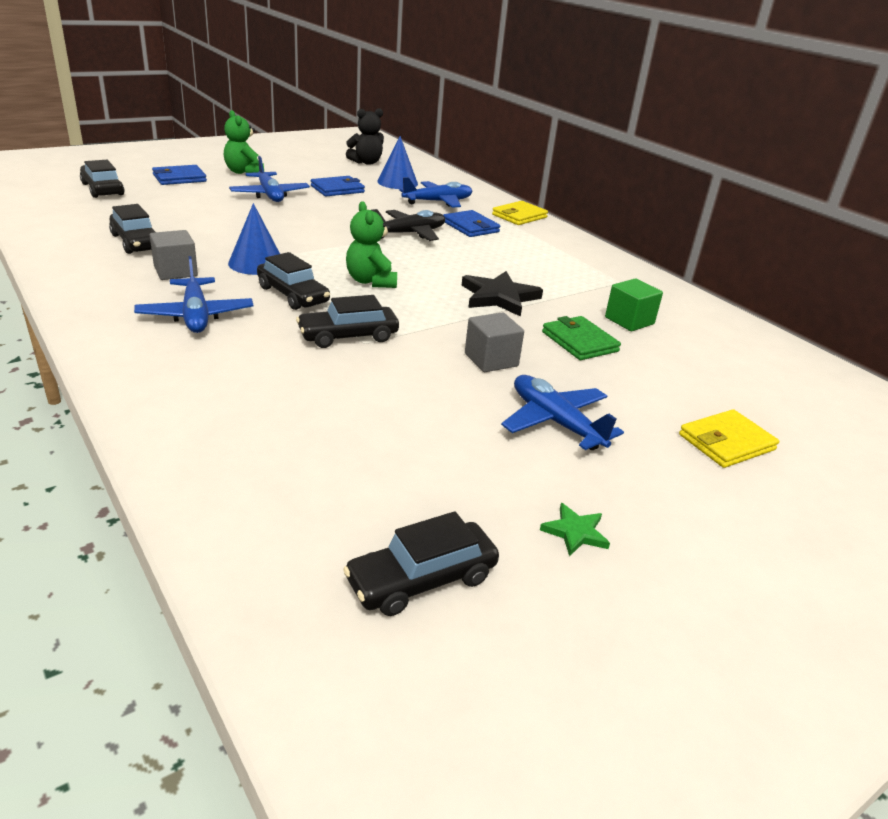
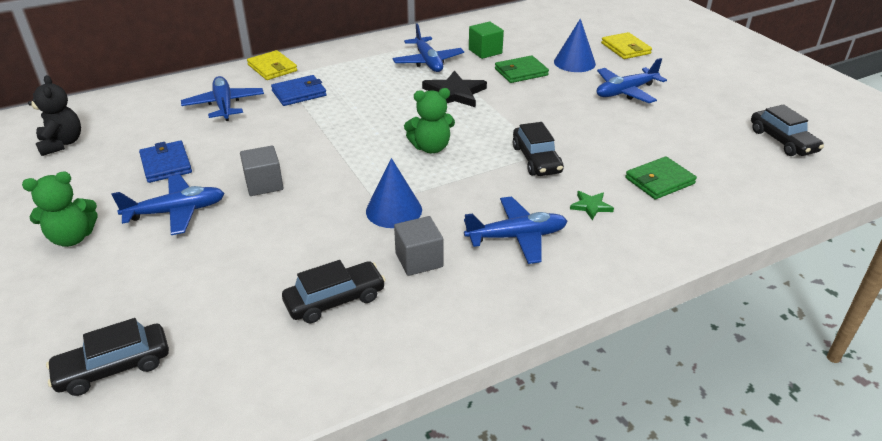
camera: 80 degrees left, 5 degrees up
blue wallet [152,165,207,185] -> none
black car [257,252,330,310] -> none
black plane [372,209,445,241] -> none
blue cone [377,136,418,189] -> blue cone moved to [554,19,596,72]
grey cube [465,312,524,372] -> grey cube moved to [240,146,284,196]
green star [540,503,610,557] -> green star moved to [570,191,614,220]
none -> blue plane [392,24,464,72]
none -> green wallet [625,156,697,199]

